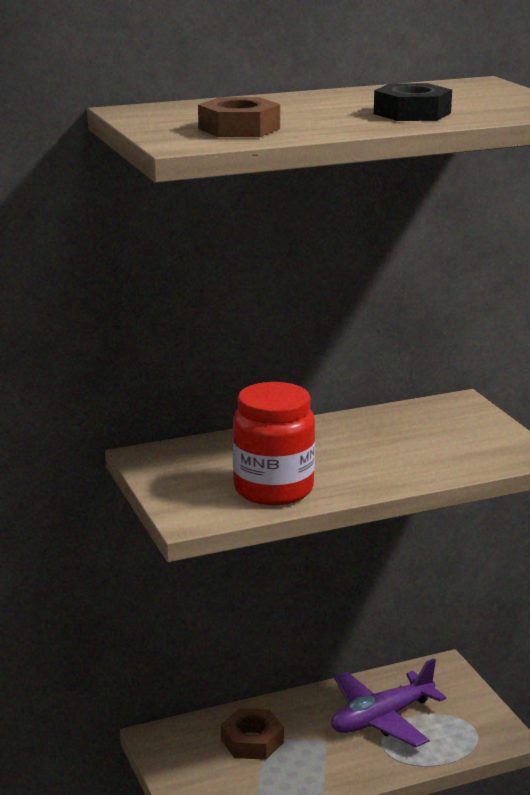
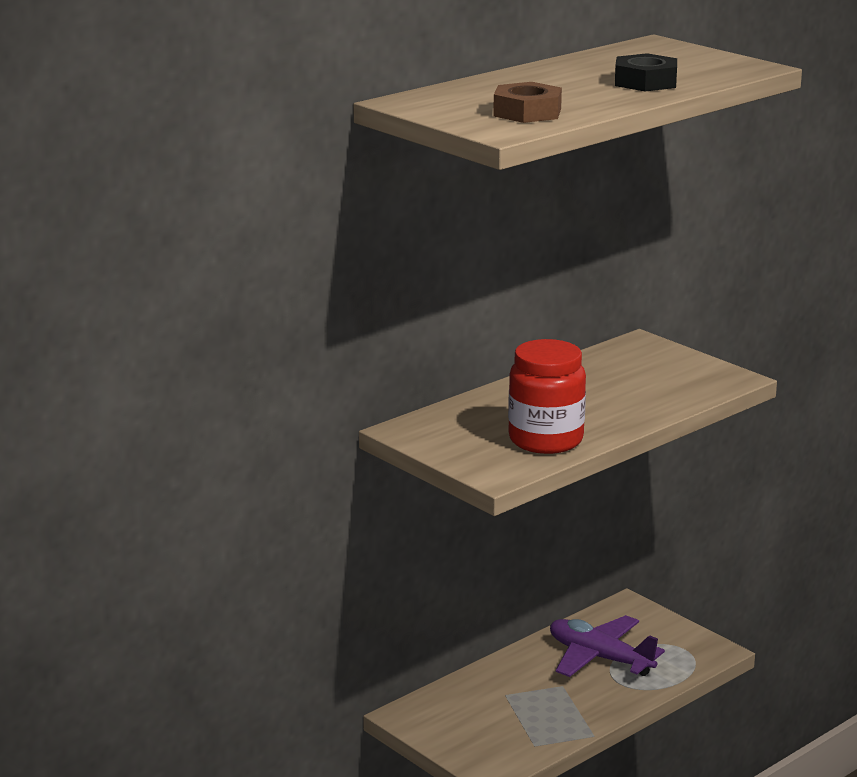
camera: 20 degrees left, 0 degrees up
brown nut [221,708,284,760] -> none
purple plane [331,659,446,747] -> purple plane turned 90 degrees clockwise [550,615,665,677]

